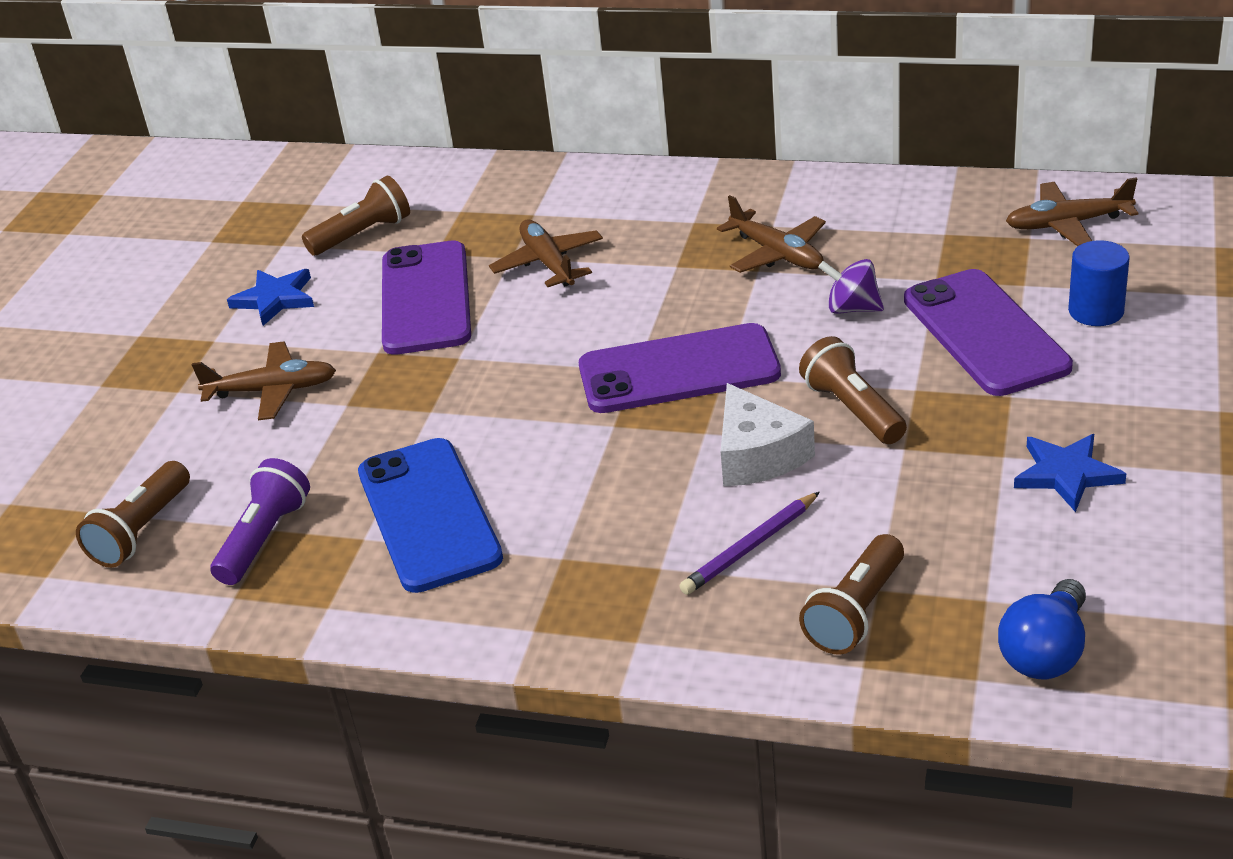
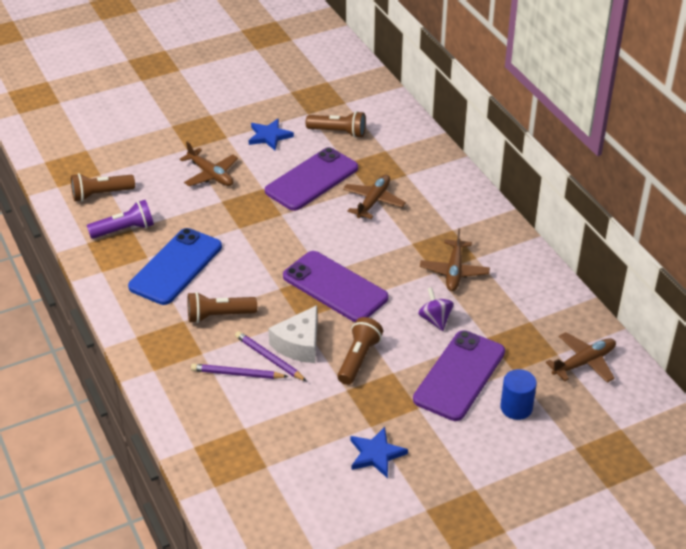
camera: 45 degrees right, 5 degrees up
brown flashlight [799,534,904,655] -> brown flashlight moved to [188,292,257,323]
blue light bulb [998,579,1086,679] -> none
brown plane [1006,178,1138,247] -> brown plane turned 105 degrees clockwise [546,332,616,383]
none -> purple pencil [235,331,307,381]

